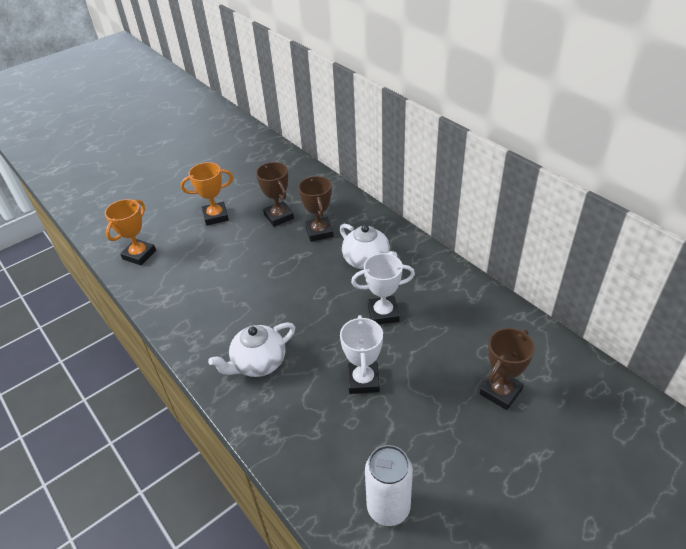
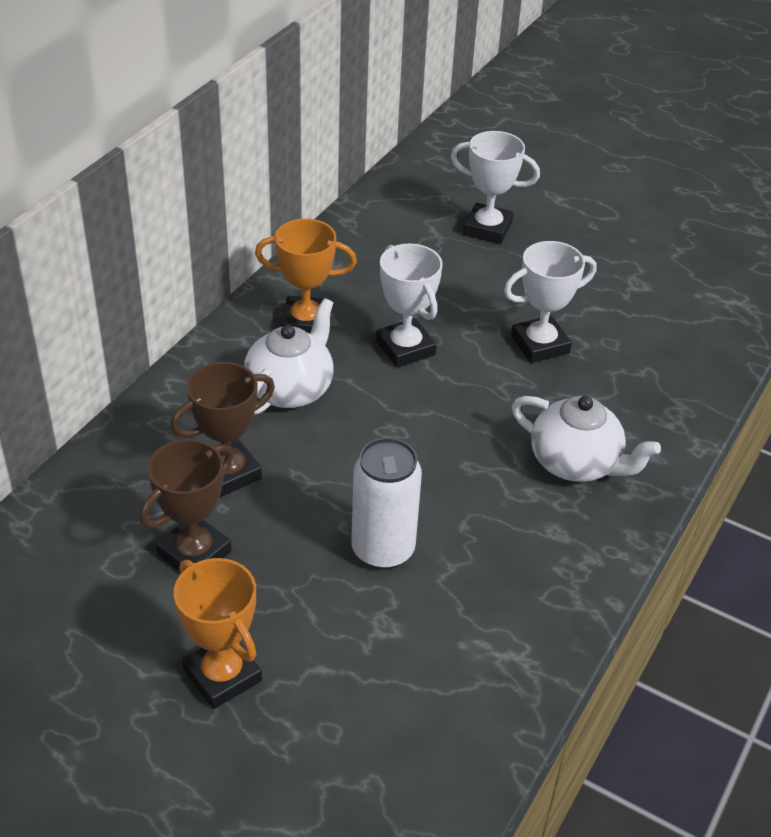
camera: 115 degrees left, 0 degrees up
orange trophy [105,199,156,265] -> orange trophy moved to [255,219,357,334]
white can [365,445,413,526] -> white can moved to [351,438,422,570]
brown trophy [480,328,535,410] -> white trophy [451,131,540,244]

